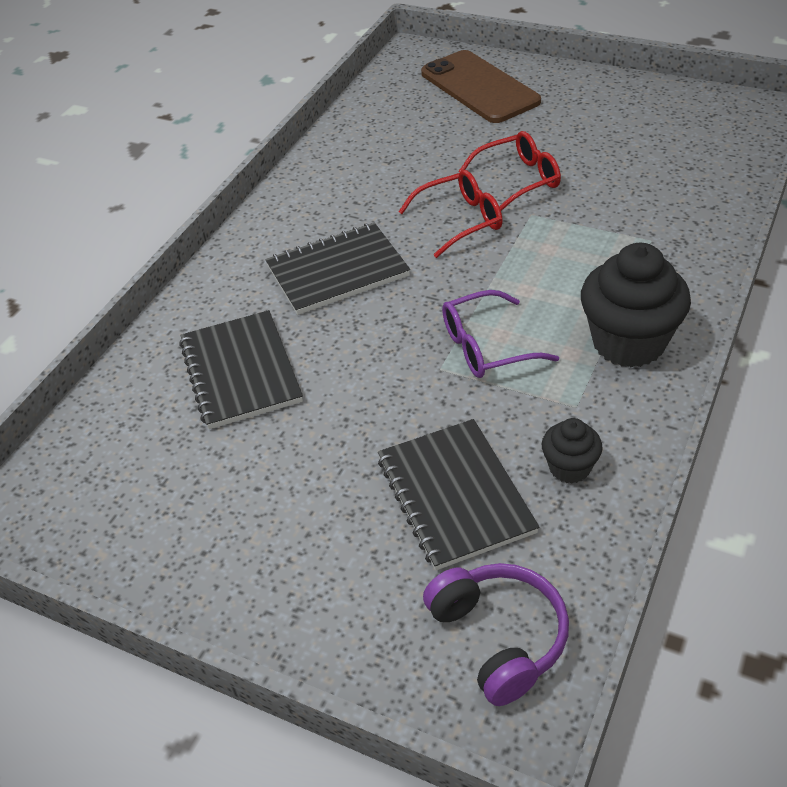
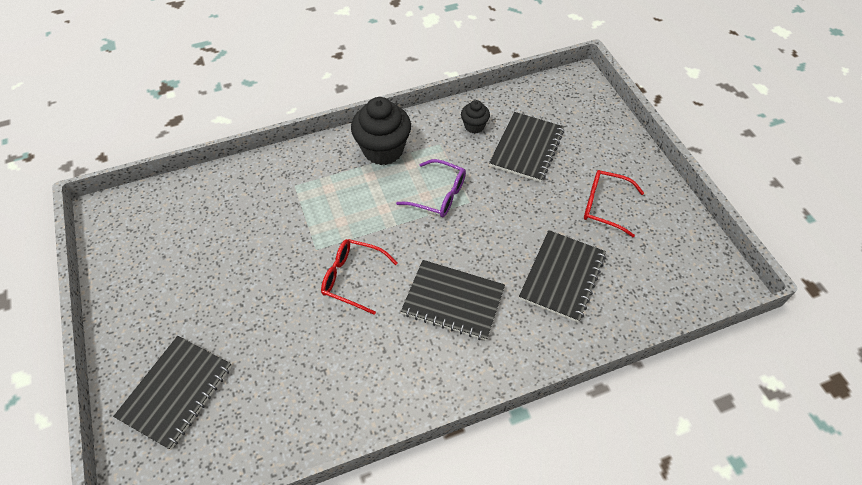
camera: 140 degrees left, 10 degrees up
brown phone [421,50,541,123] -> black notebook [113,336,232,450]
purple headphones [423,563,569,706] -> none
red glasses [458,131,561,211] -> red glasses moved to [584,170,644,238]

